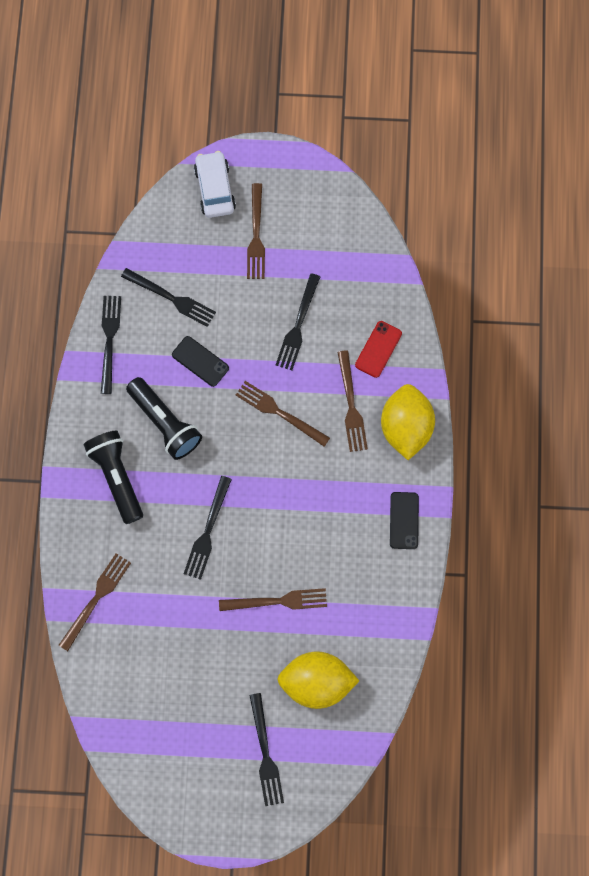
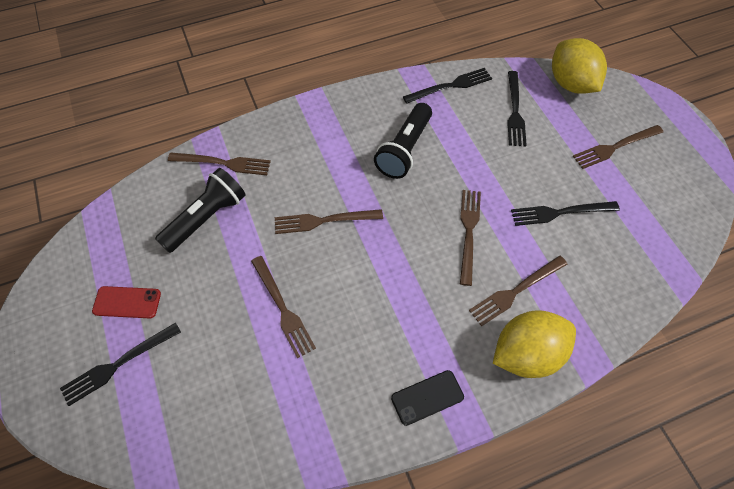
camera: 65 degrees right, 15 degrees down
black flashlight [84,430,143,524] -> black flashlight moved to [155,168,246,253]
black phone [172,336,229,387] -> none
black fork [184,476,232,580] -> brown fork [275,209,383,234]
white car [194,151,236,218] -> none
yellow lemon [277,651,359,709] -> yellow lemon moved to [552,38,607,94]
red phone [355,321,402,378] -> red phone moved to [92,286,161,318]

